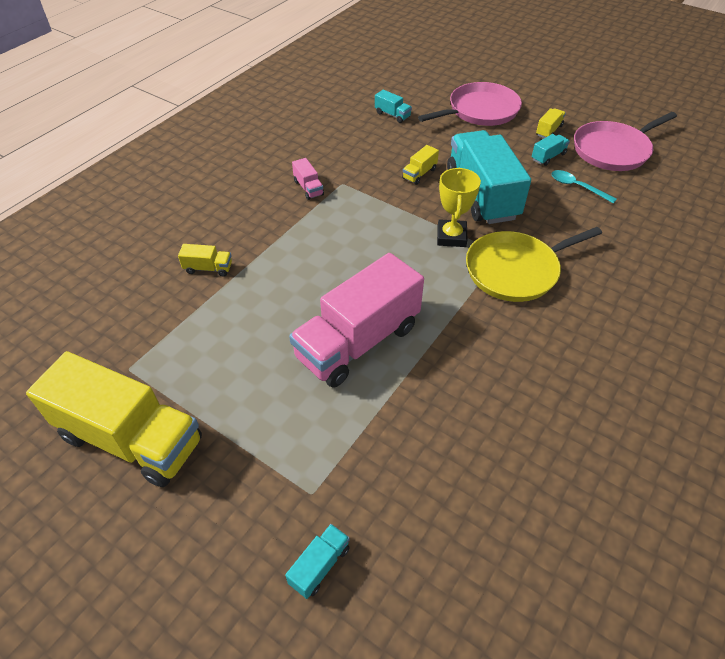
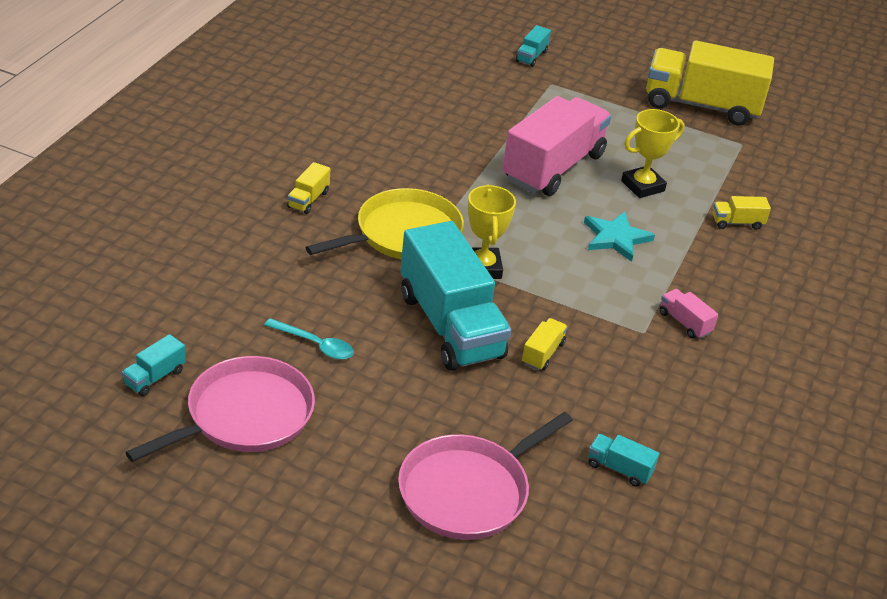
camera: 165 degrees right, 10 degrees down
turquoise truck [532,134,570,166] -> turquoise truck moved to [122,334,186,396]
yellow truck [536,108,566,138] -> yellow truck moved to [287,162,330,214]
none -> turquoise star [584,211,655,262]
none -> yellow trophy [621,109,684,198]

